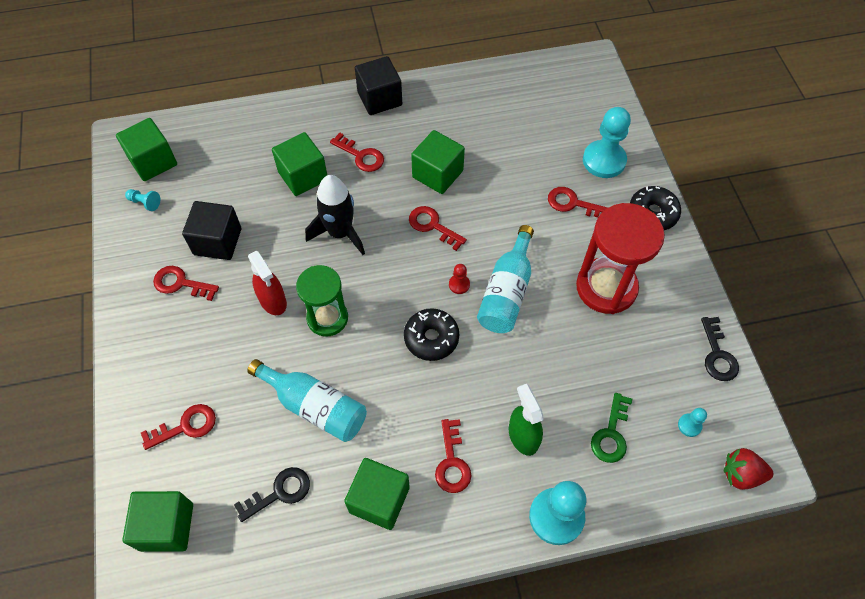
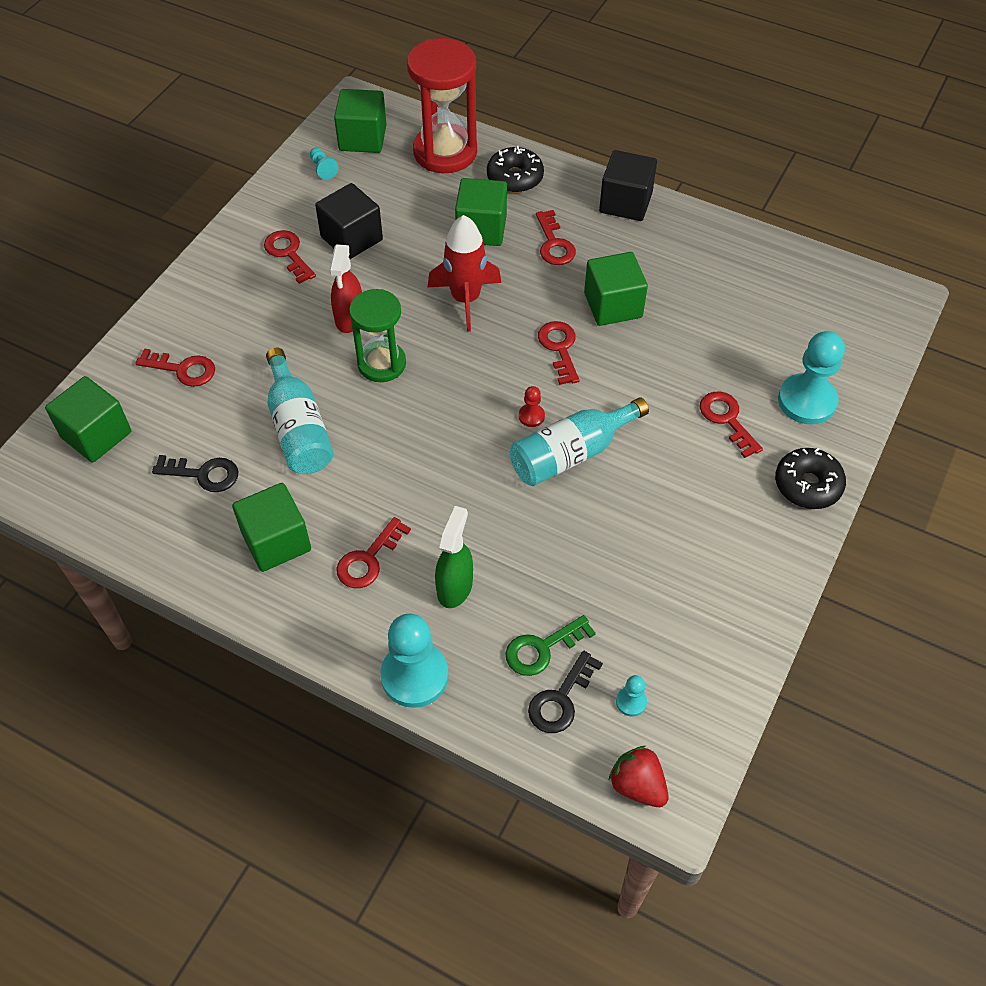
camera: 40 degrees right, 5 degrees down
black rocket [305,175,365,255] -> red rocket [428,215,501,332]
black donut [404,308,459,361] -> black donut moved to [487,146,544,193]
red hourglass [576,203,665,314] -> red hourglass moved to [407,38,477,173]
black key [701,317,739,381] -> black key moved to [528,651,603,733]

